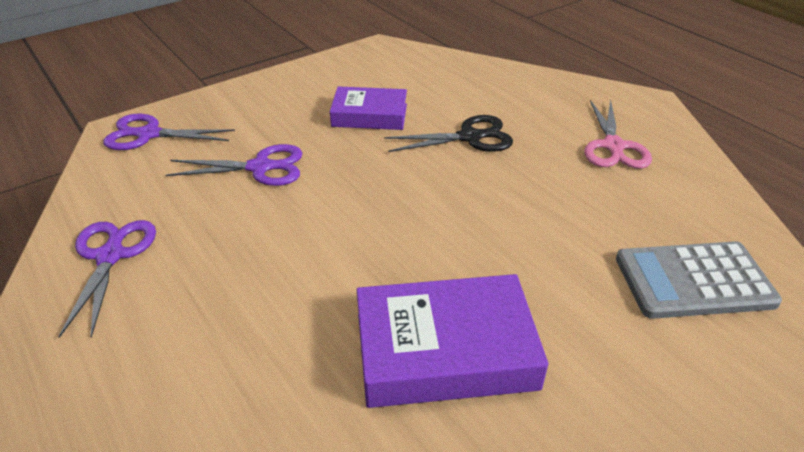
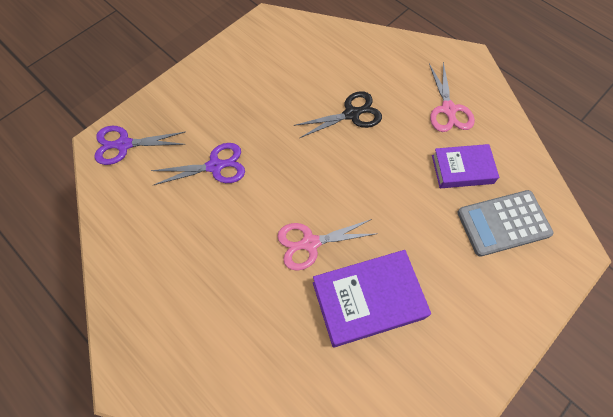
camera: 10 degrees left, 25 degrees up
purple scissors [58,220,156,338] -> none
purple book [330,86,407,130] -> purple book moved to [432,144,499,188]
none -> pink scissors [277,219,375,271]

